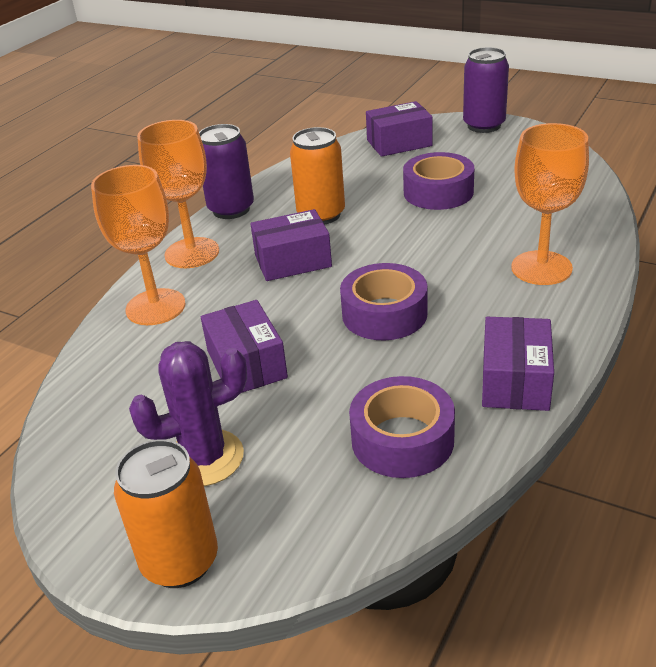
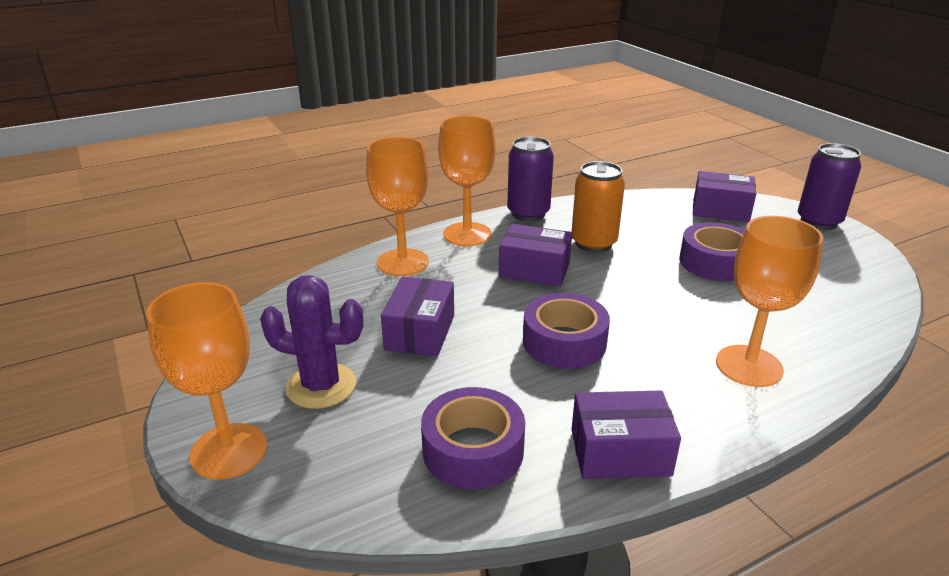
camera: 30 degrees right, 5 degrees down
orange can [114,439,218,588] -> orange goblet [146,282,267,479]
purple box [482,317,554,411] -> purple box turned 45 degrees clockwise [572,390,681,479]

